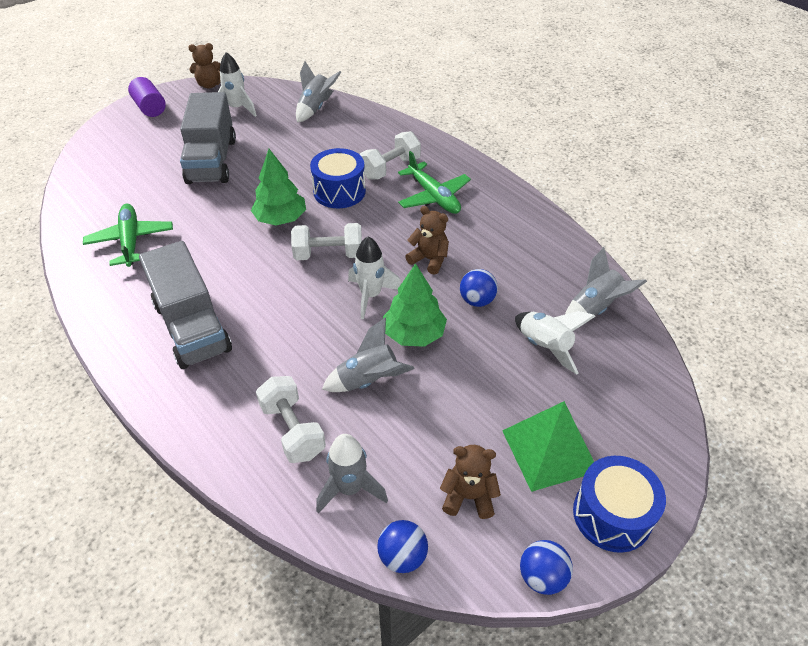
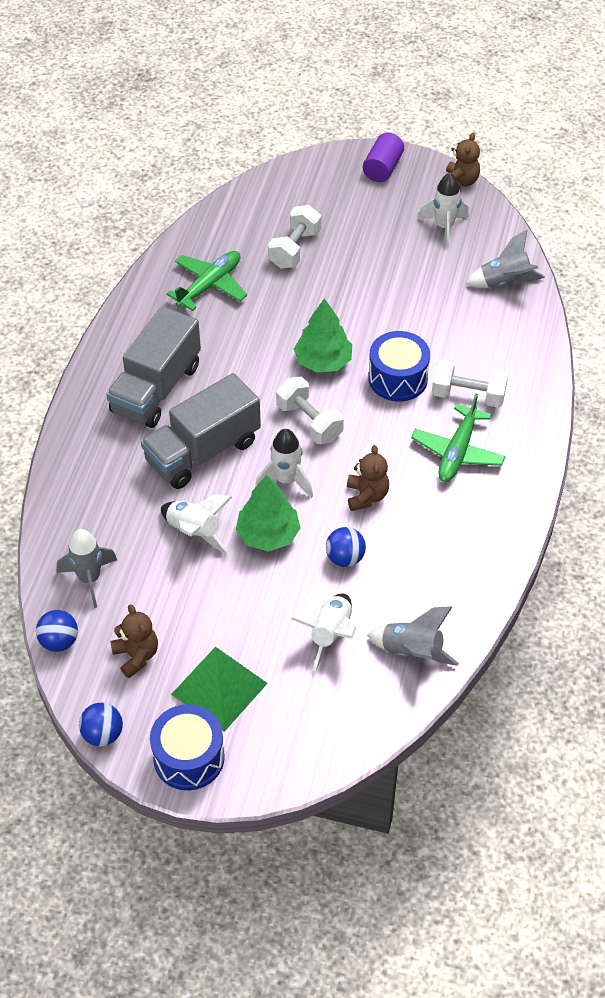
camera: 55 degrees right, 5 degrees up
grey truck [180,92,236,184] -> grey truck moved to [141,373,261,489]
brown teddy bear [188,43,221,89] -> brown teddy bear turned 120 degrees counterclockwise [446,133,480,189]
white dumbbell [256,376,326,463] -> white dumbbell moved to [268,205,321,268]
grey rocket [322,317,415,392] -> white rocket [161,494,232,555]

